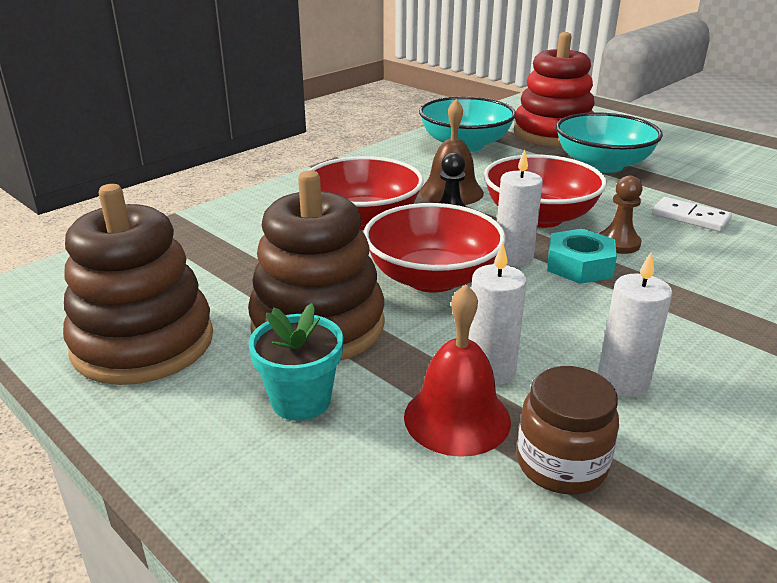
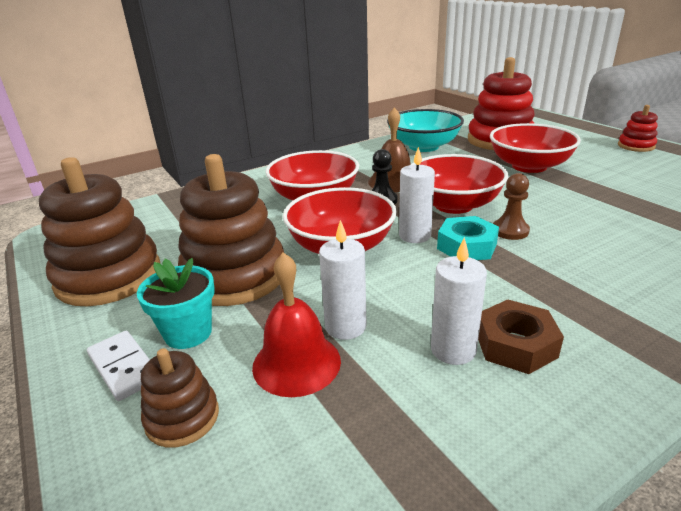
camera: 15 degrees right, 0 degrees up
brown jar [517,366,619,495] -> none
turquoise bowl [556,112,663,173] -> red bowl [490,123,581,173]
white domino [652,197,732,232] -> white domino moved to [87,331,150,401]
none -> brown stacking toy [141,348,219,448]
none -> brown nut [478,299,564,374]
none -> red stacking toy [618,105,658,152]

